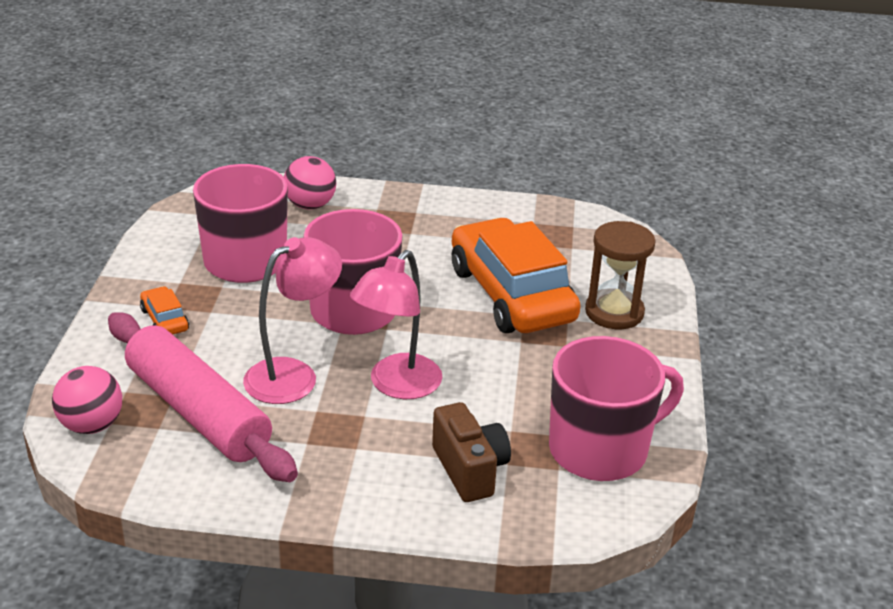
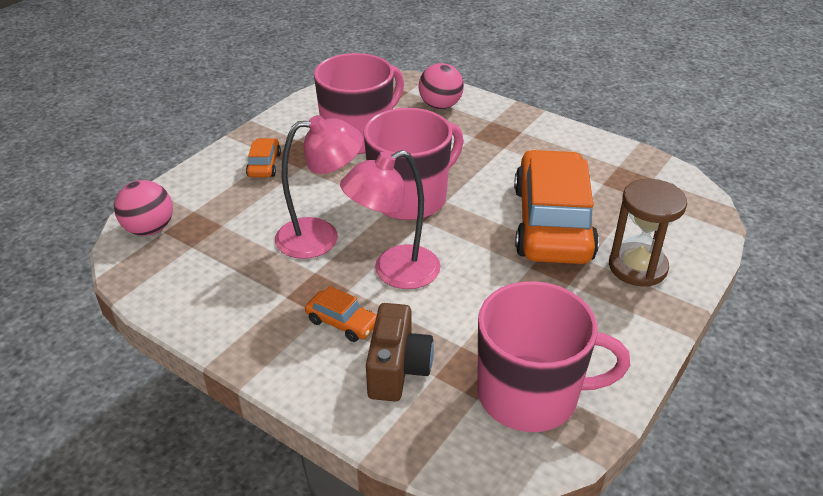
camera: 30 degrees right, 5 degrees up
pink rolling pin [108,312,298,482] -> none
none -> orange car [305,286,377,342]

